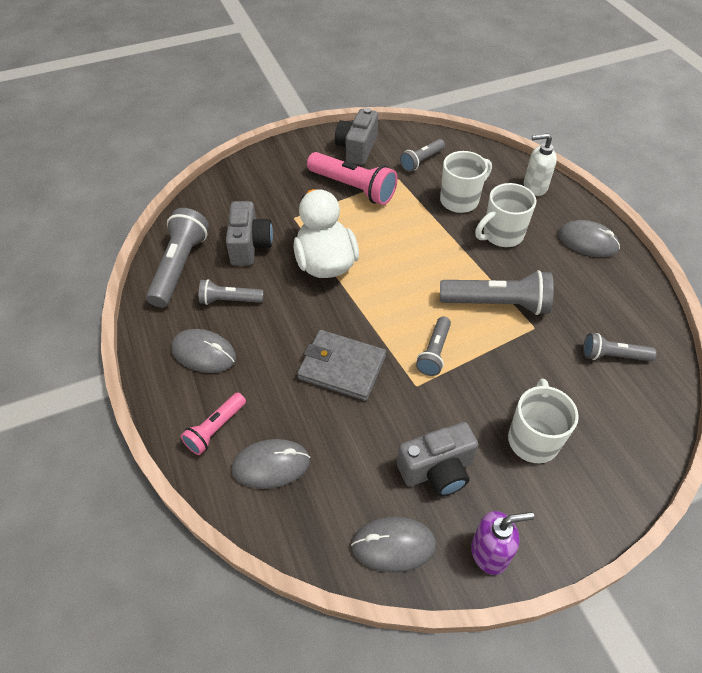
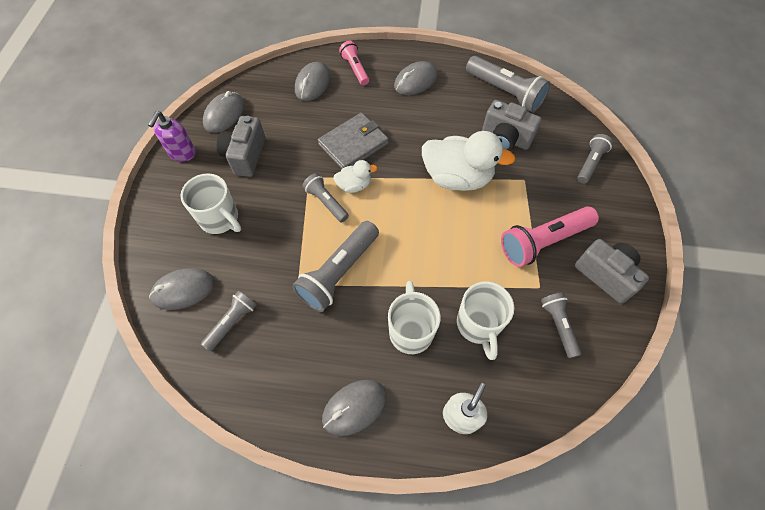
camera: 120 degrees right, 10 degrees up
grey flashlight [199,279,264,305] -> grey flashlight moved to [577,134,613,184]
none -> grey mouse [149,268,215,310]
none -> white duck [333,160,378,193]

